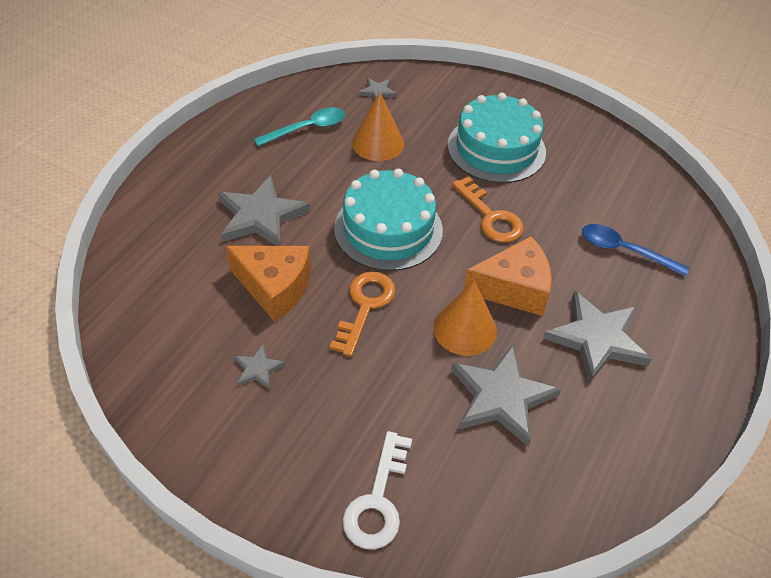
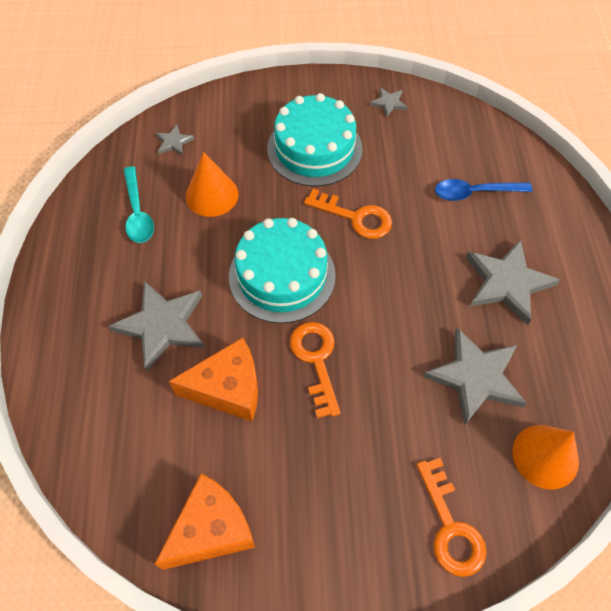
camera: 30 degrees left, 10 degrees up
grey star [234,344,285,390] -> grey star moved to [369,88,408,117]
turquoise spoon [254,107,345,146] -> turquoise spoon turned 135 degrees clockwise [123,166,154,243]
white key [342,431,412,549] -> orange key [417,458,487,577]
orange cone [433,281,497,356] -> orange cone moved to [512,425,579,490]
orange cheese [464,236,552,316] -> orange cheese moved to [155,473,255,570]

